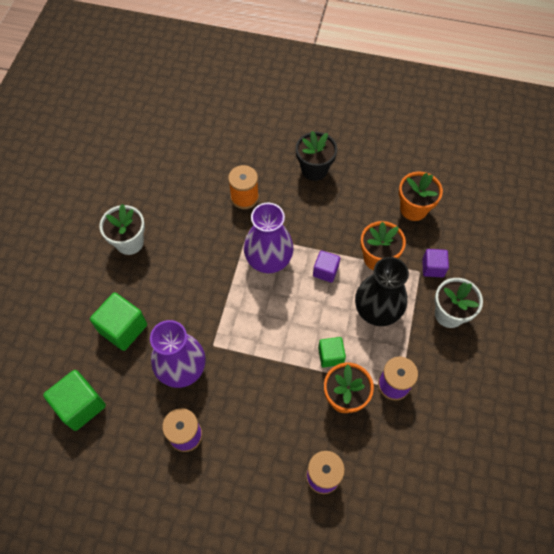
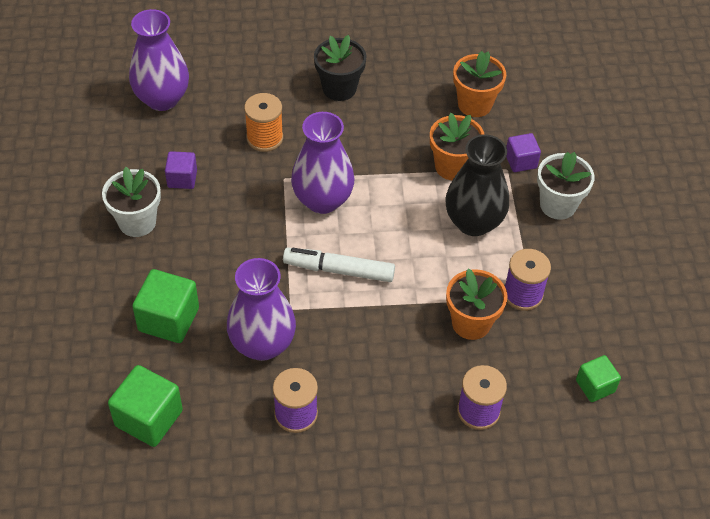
camera: 20 degrees left, 10 degrees down
purple cube [313,250,340,283] -> purple cube moved to [165,151,197,189]
green cube [318,337,346,367] -> green cube moved to [576,355,621,402]
none -> purple vase [129,9,189,111]
none -> white marker [283,248,395,282]

